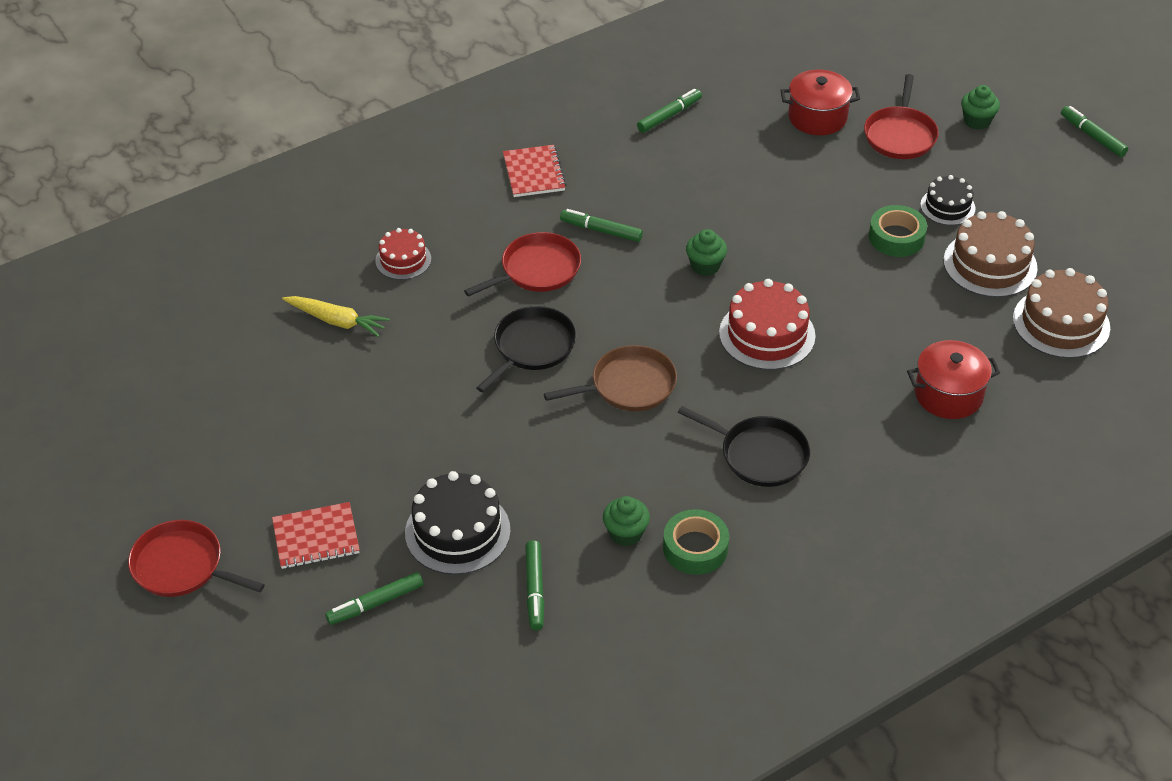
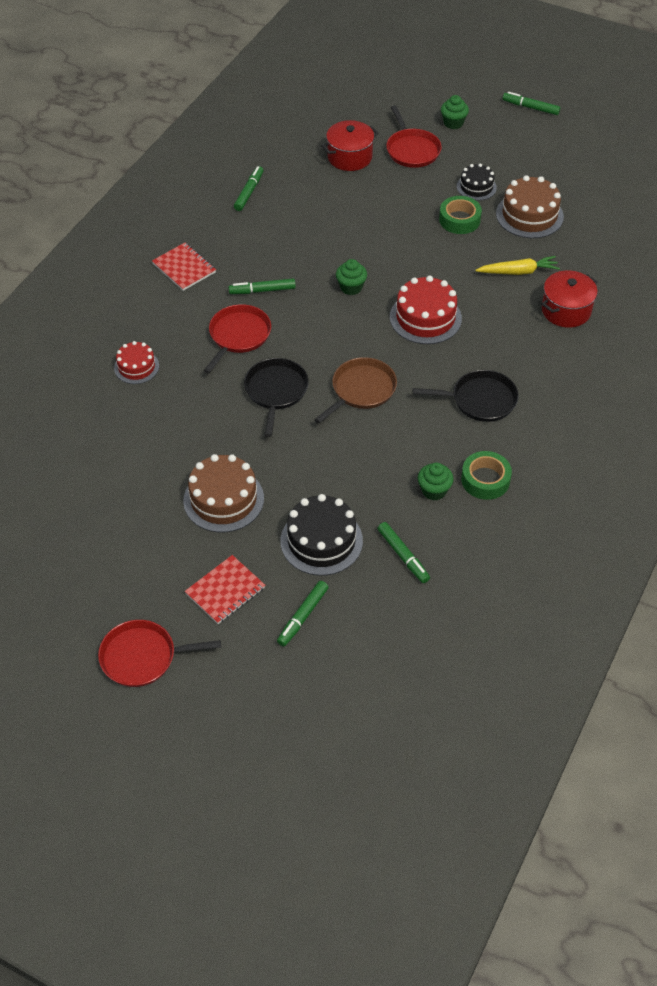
camera: 30 degrees left, 5 degrees up
yellow carrot [282,296,390,337] -> yellow carrot moved to [475,256,560,275]
brown cake [1013,268,1110,358] -> brown cake moved to [183,454,264,533]

